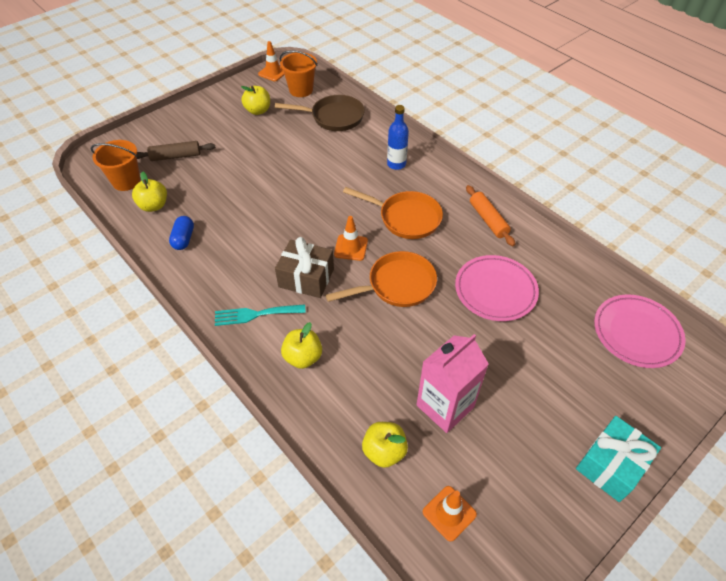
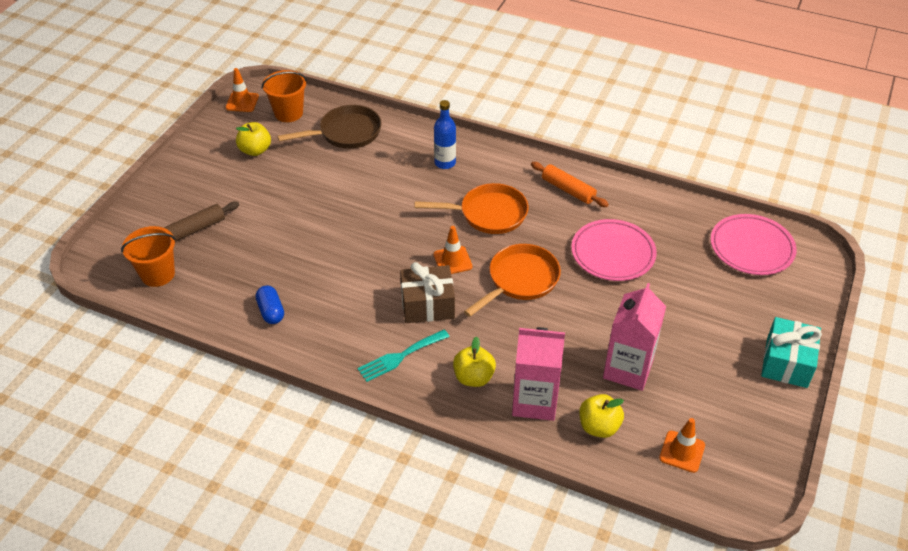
camera: 25 degrees left, 5 degrees down
yellow apple [132,171,167,212] -> none
none -> pink carton [512,327,565,421]

